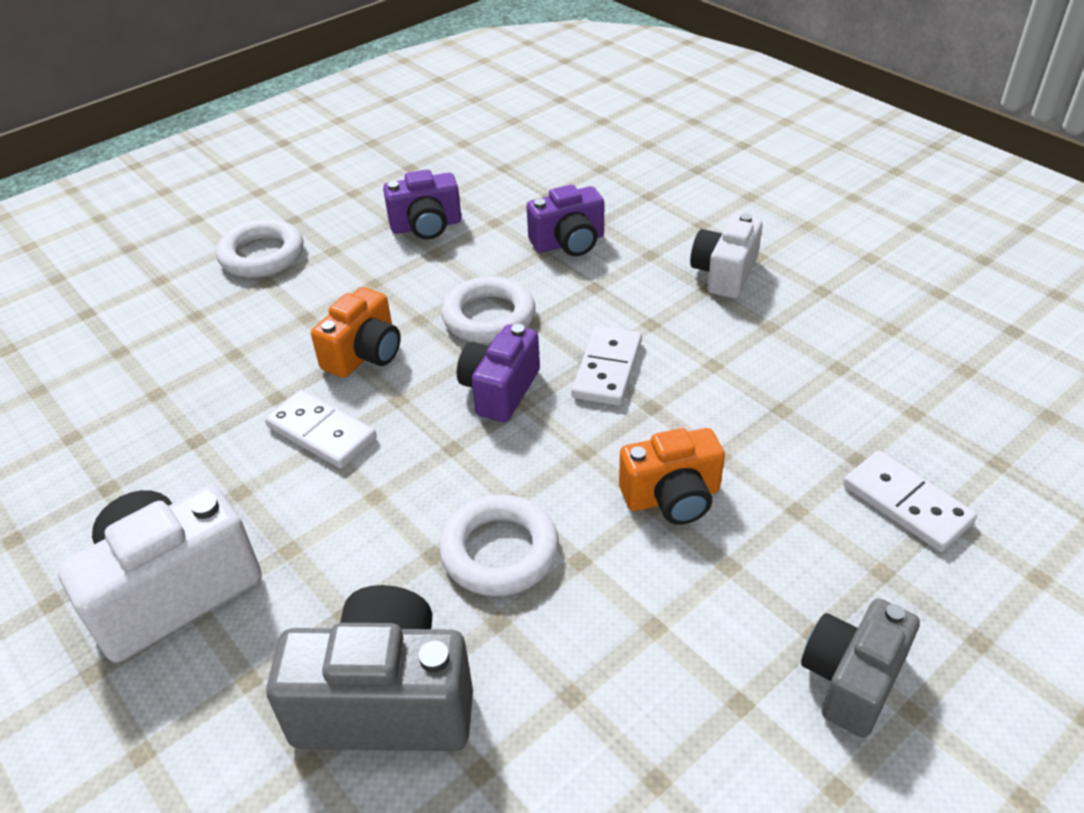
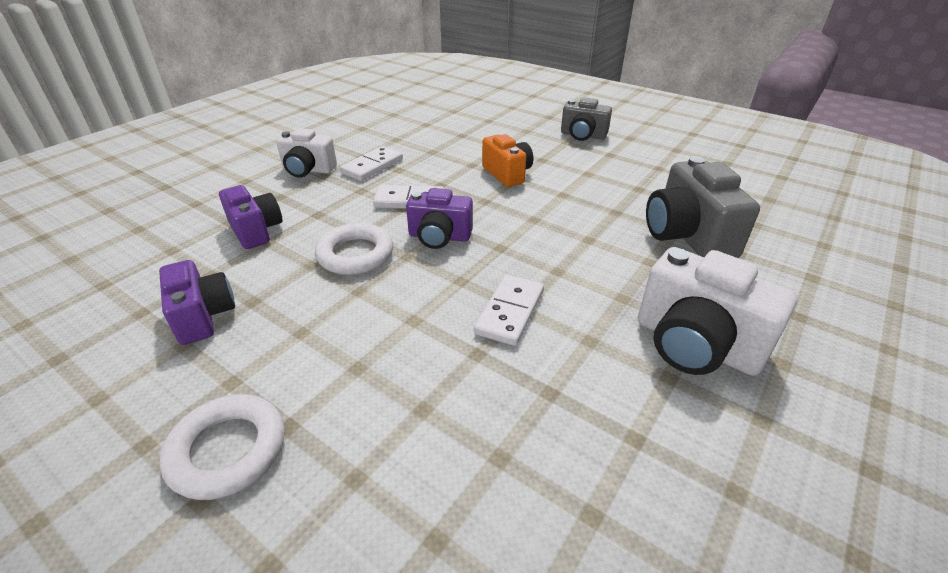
camera: 105 degrees left, 5 degrees down
orange camera [311,287,401,378] -> none
white ring [439,494,559,596] -> none
white domino [843,451,977,552] -> white domino moved to [340,146,403,181]

